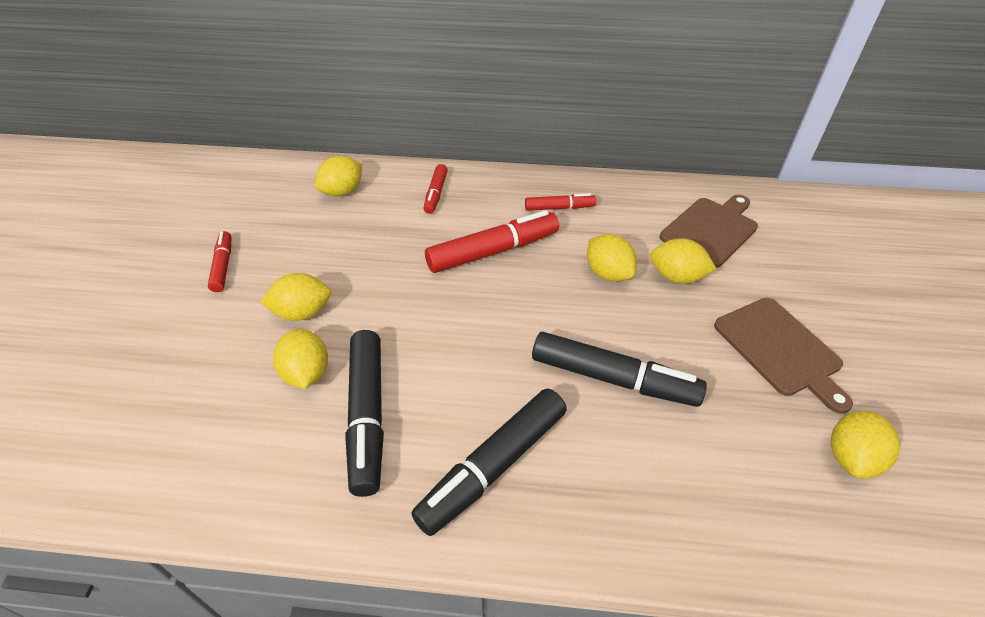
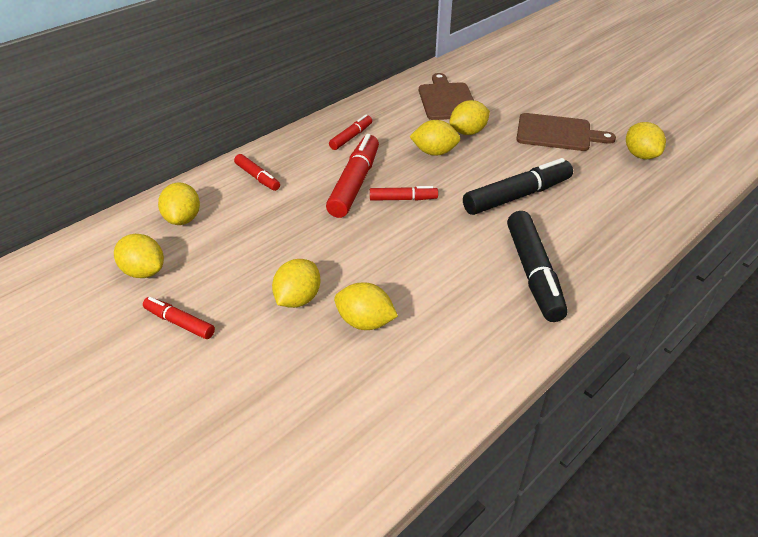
camera: 50 degrees left, 5 degrees down
black marker [345,330,384,497] -> none
none -> yellow lemon [114,234,164,278]
none -> red marker [370,186,438,201]

